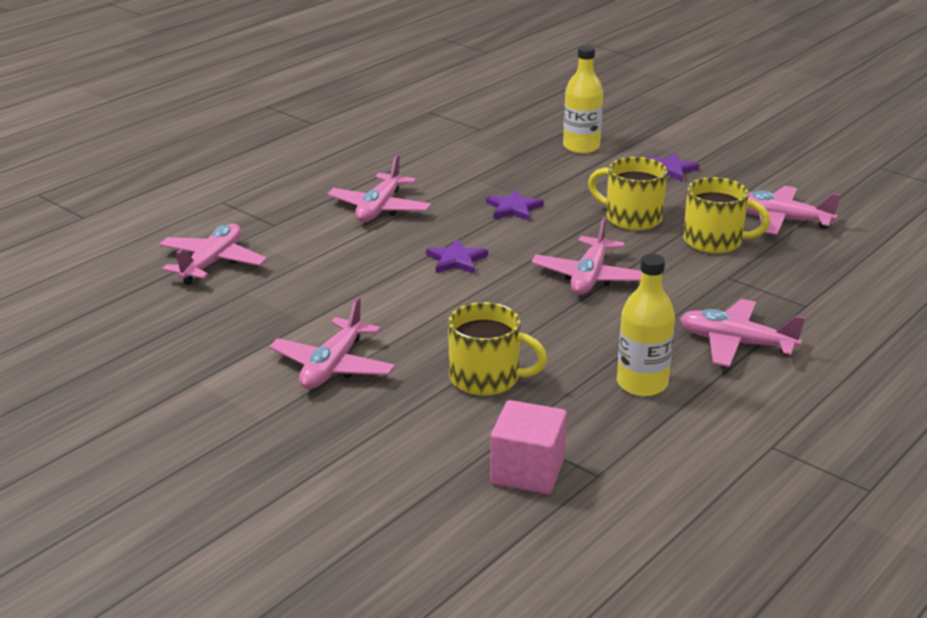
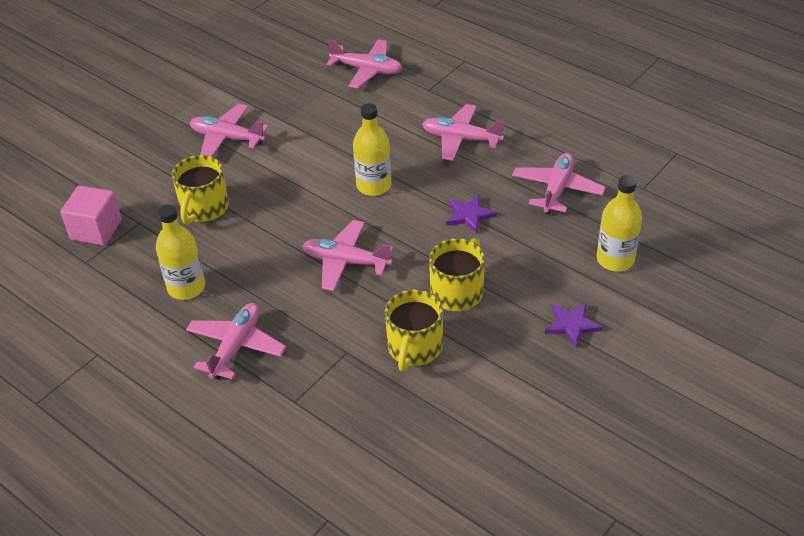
camera: 90 degrees right, 15 degrees up
purple star [426,239,488,274] -> yellow bottle [353,103,391,196]
pink plane [746,186,841,235] -> pink plane moved to [512,153,606,215]

